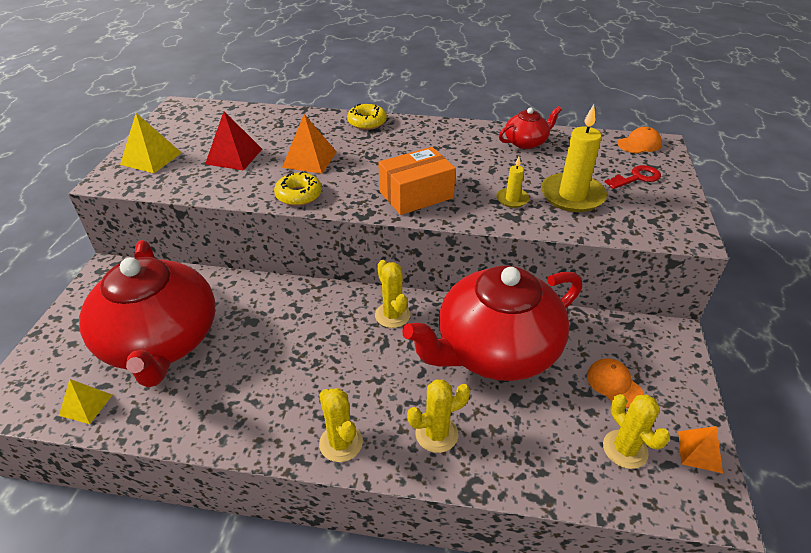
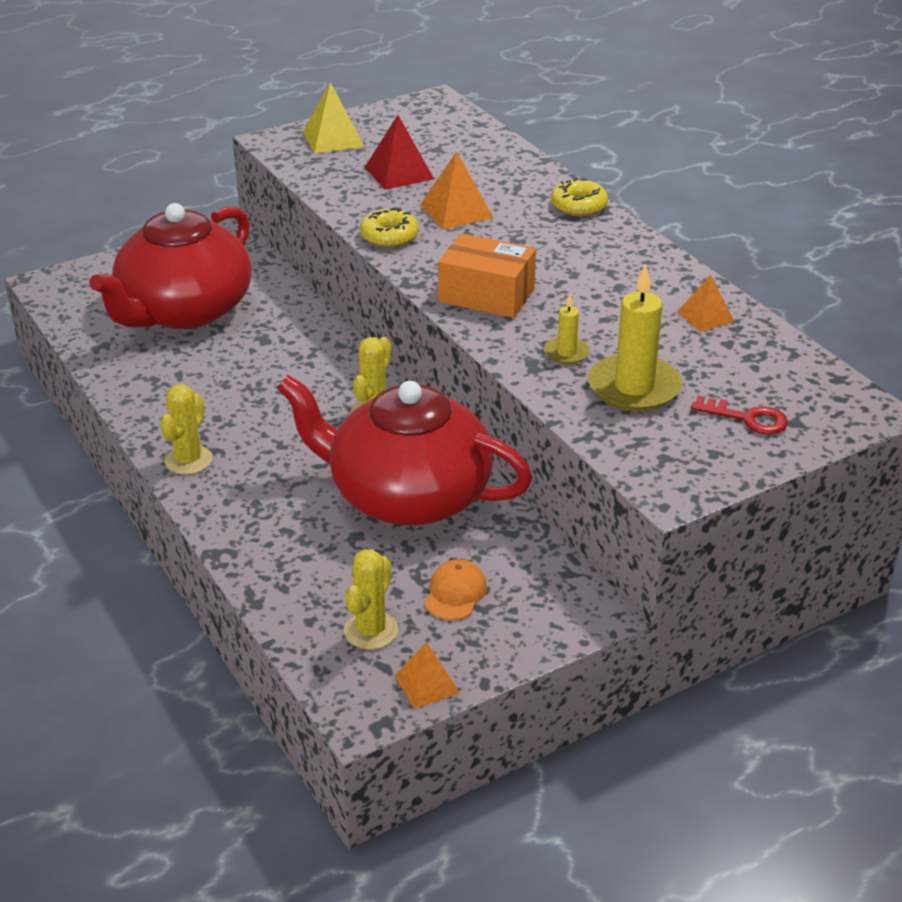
camera: 50 degrees right, 5 degrees down
yellow pyramid [59,379,113,424] -> none
yellow cactus [407,379,470,453] -> none
red teapot [499,106,562,149] -> orange pyramid [677,275,735,332]
orange cap [617,127,662,153] -> none

